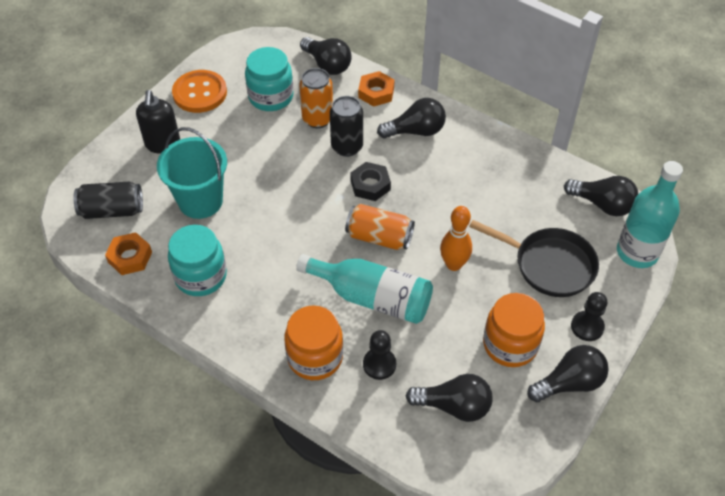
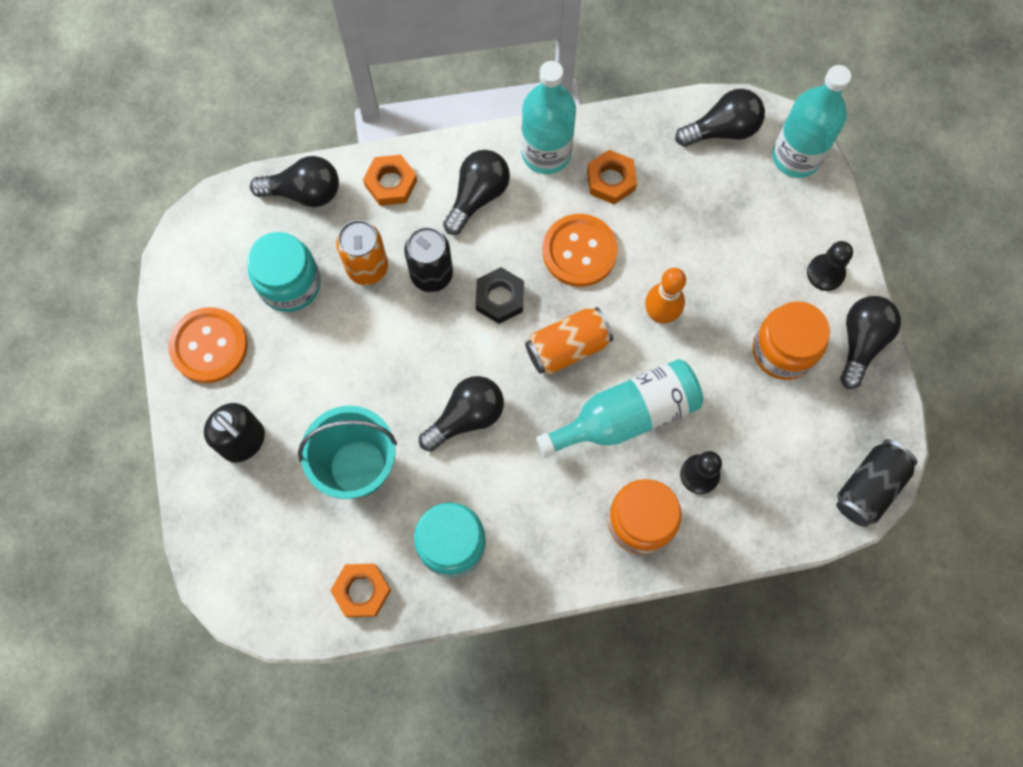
camera: 45 degrees left, 20 degrees up
black can [73,182,143,219] -> black can moved to [836,439,917,527]
black light bulb [406,374,492,422] -> black light bulb moved to [419,376,504,452]
black pan [469,220,599,297] -> none
none -> turquoise bottle [521,61,576,174]
none -> orange button [543,214,618,287]
none -> orange nut [587,150,637,204]

